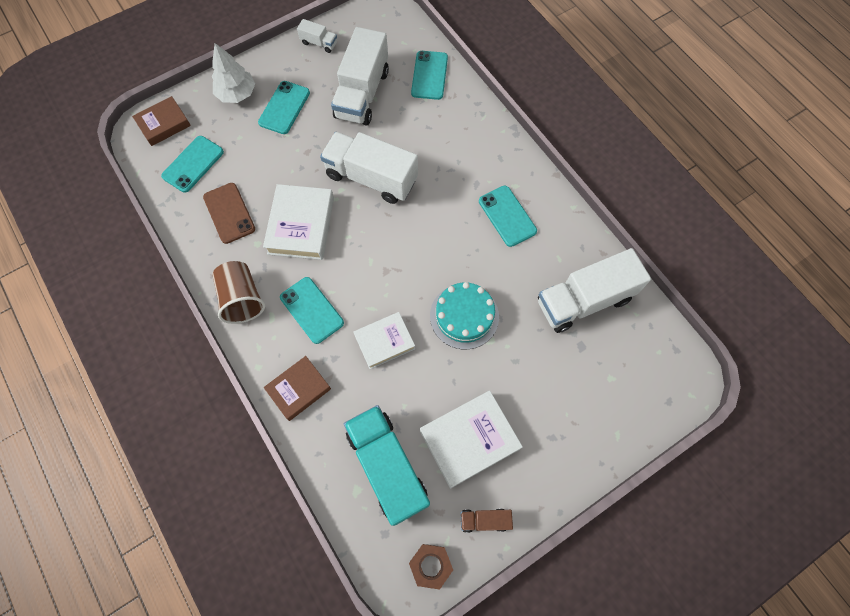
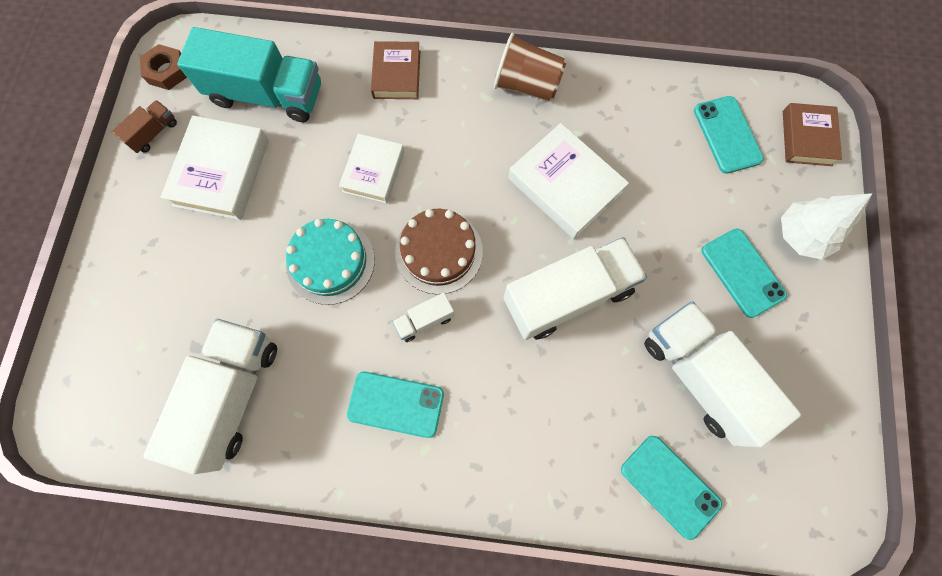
camera: 130 degrees right, 5 degrees up
brown phone [203,183,255,244] -> none
turquoise phone [280,277,344,344] -> none
white truck [297,19,337,53] -> white truck moved to [392,293,455,342]
none -> brown cake [395,209,483,294]

